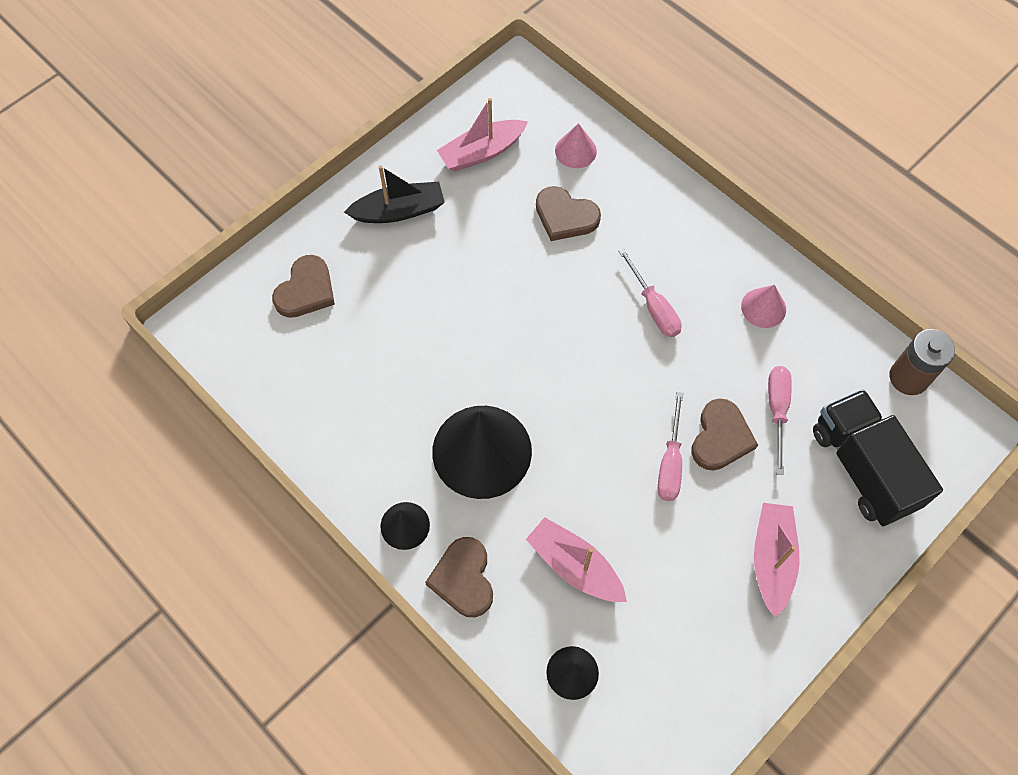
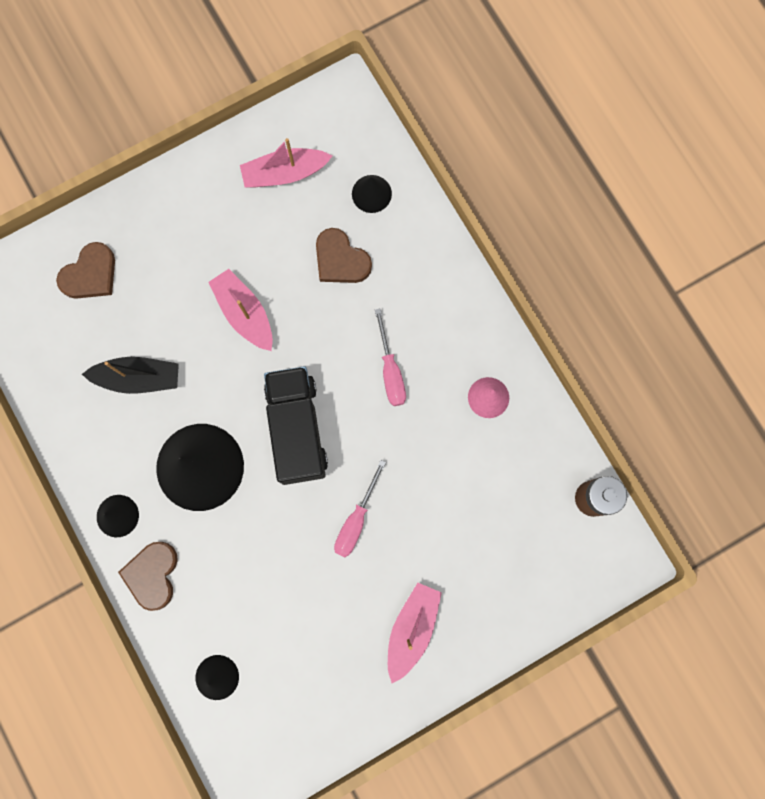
camera: 15 degrees right, 15 degrees up
black boat [344,165,445,223] -> black boat moved to [82,357,179,394]
pink boat [526,517,627,602] -> pink boat moved to [208,269,273,351]
pink cone [555,123,597,168] -> black cone [352,175,392,213]
brown heart [691,398,758,471] -> none
pink screwdriver [768,366,792,475] -> none
black truck [813,389,943,526] -> black truck moved to [264,366,328,485]

